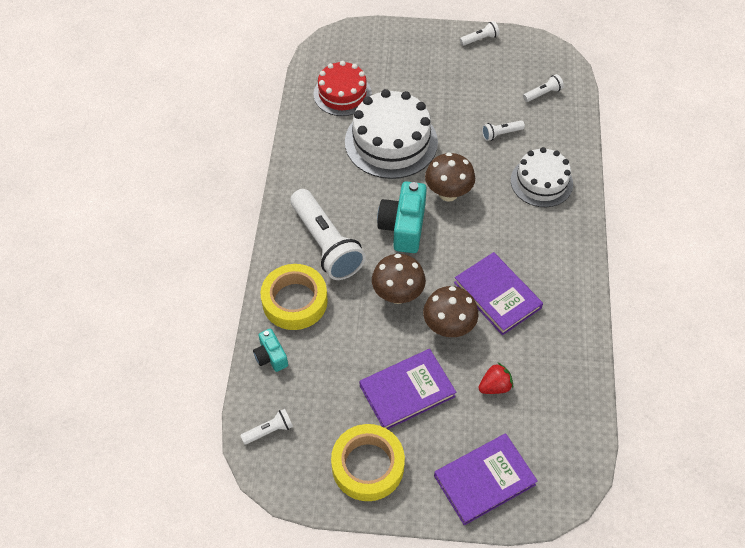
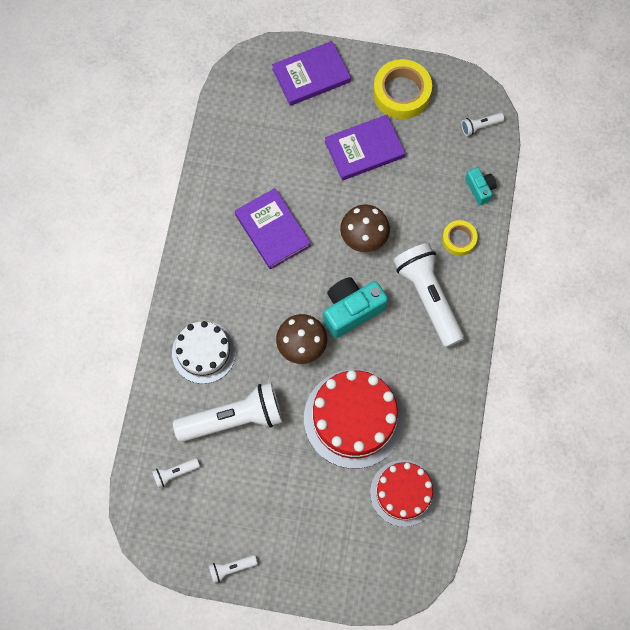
camera: 175 degrees left, 15 degrees up
yellow tape [260,264,328,330] -> yellow tape [442,220,478,256], size x0.57
white cake [345,89,438,179] -> red cake [304,370,404,469]
turquoise camera [377,181,427,253] -> turquoise camera turned 135 degrees counterclockwise [323,277,388,338]
brown mushroom [423,286,479,337] -> none
red strawberry [478,363,513,394] -> none
white flashlight [482,120,525,141] -> white flashlight [173,383,283,442], size x2.30

